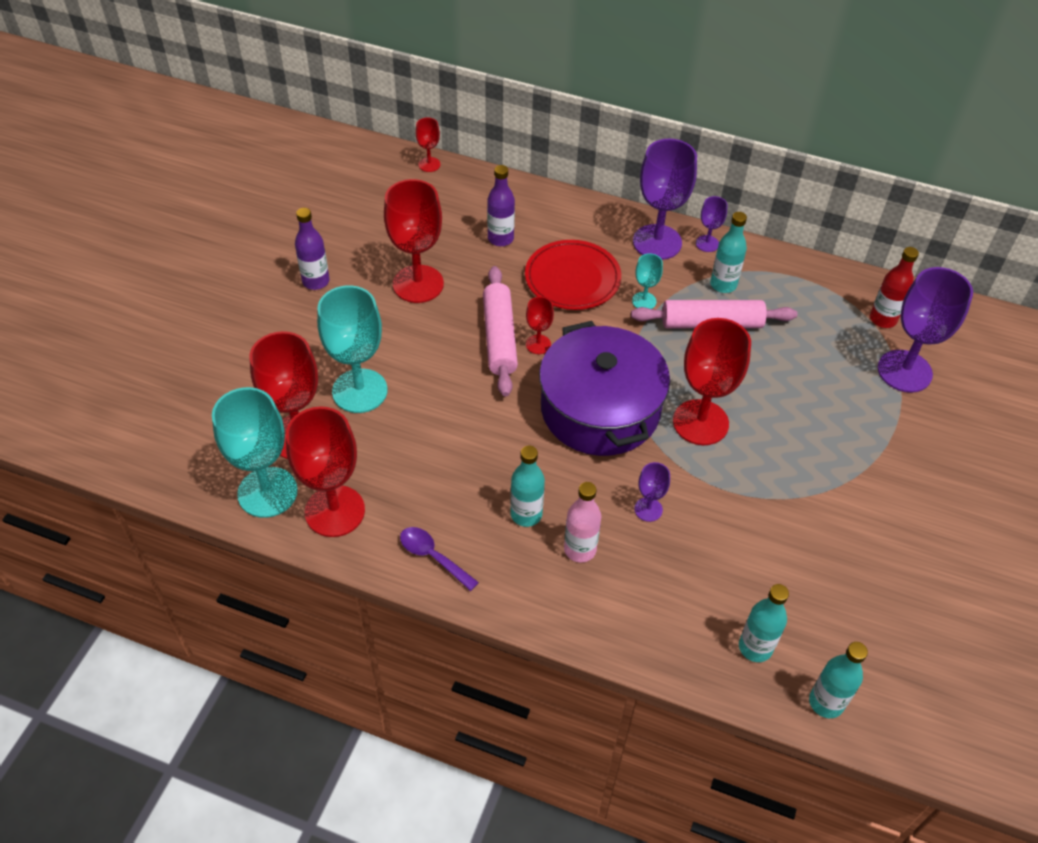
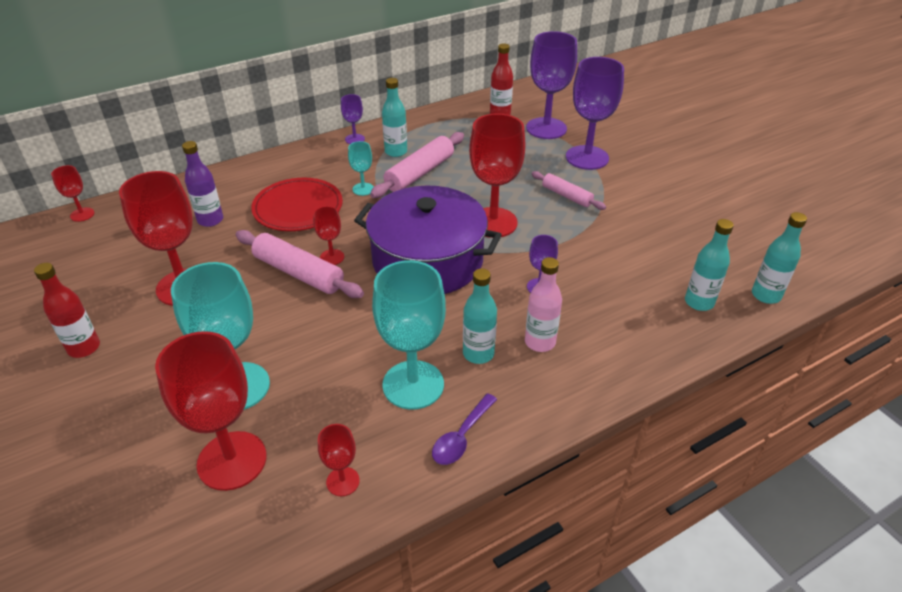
camera: 50 degrees left, 10 degrees down
turquoise goblet [212,387,298,518] -> turquoise goblet moved to [372,260,446,410]
red goblet [286,406,365,537] -> red goblet [318,424,360,496], size x0.48
purple bottle [295,208,330,290] -> red bottle [34,263,100,358]
purple spoon [400,527,479,591] -> purple spoon turned 45 degrees counterclockwise [432,393,497,465]
purple goblet [633,139,697,260] -> purple goblet moved to [566,57,624,170]
none -> pink rolling pin [532,171,606,210]

